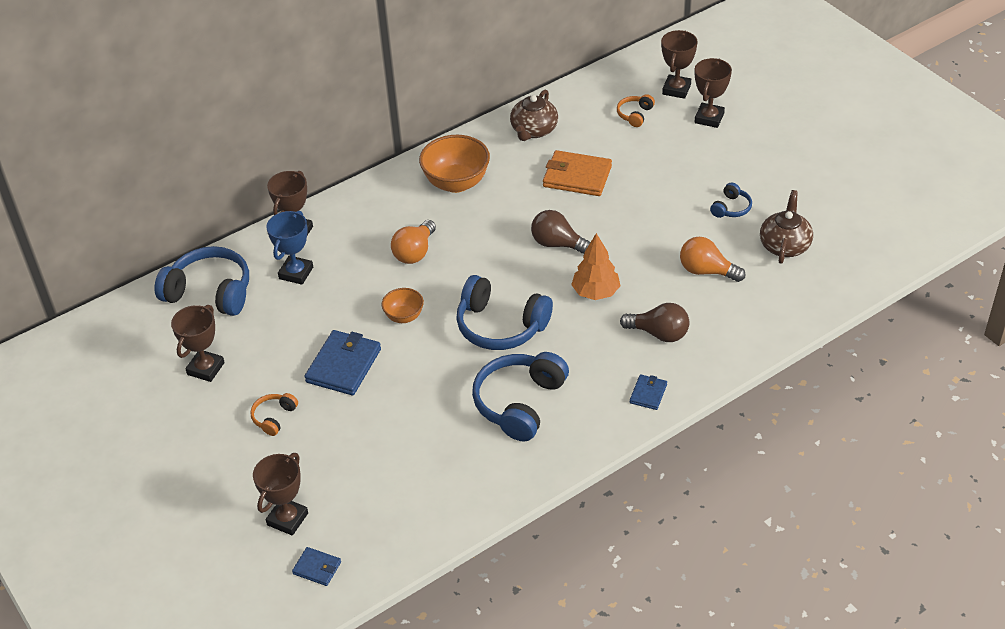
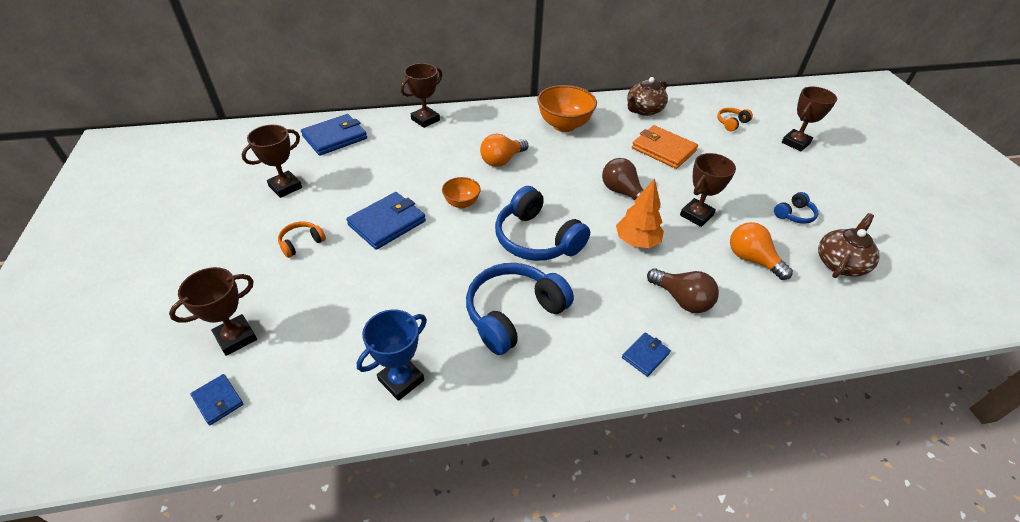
camera: 20 degrees right, 0 degrees up
blue headphones [154,246,249,316] -> blue wallet [301,114,367,156]
blue trophy [266,211,313,285] -> blue trophy moved to [357,309,427,401]
brown trophy [661,30,698,99] -> brown trophy moved to [680,153,736,227]

